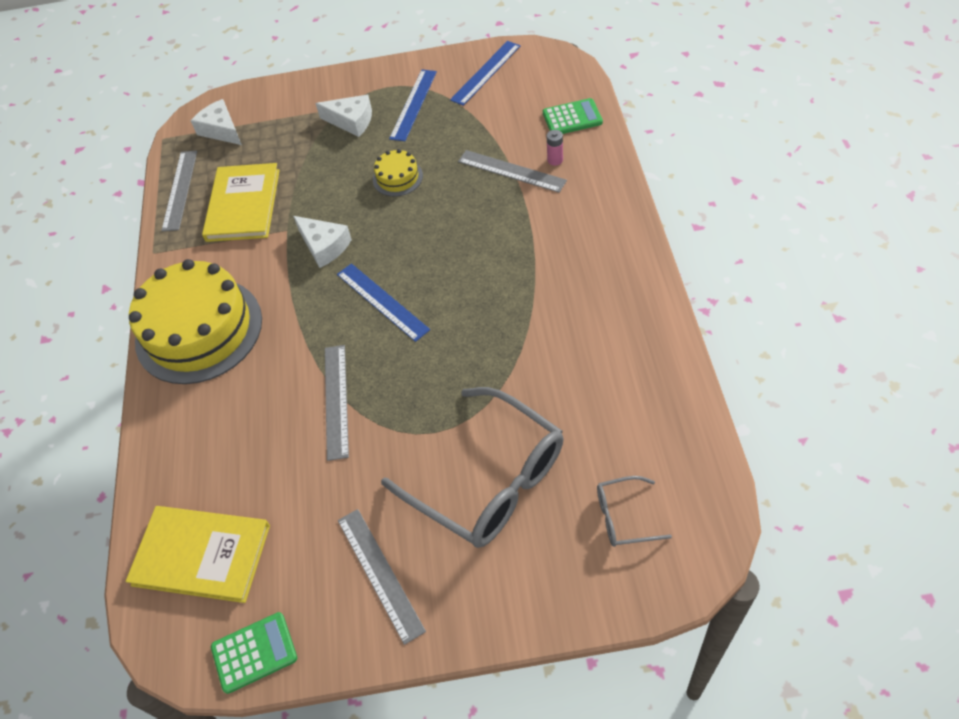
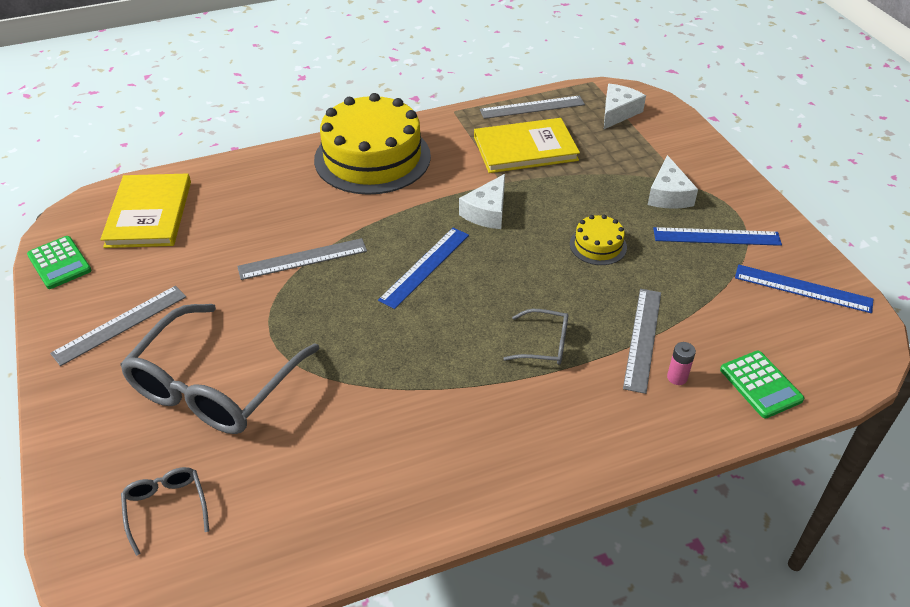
camera: 70 degrees right, 10 degrees down
none -> grey glasses [503,309,568,365]

